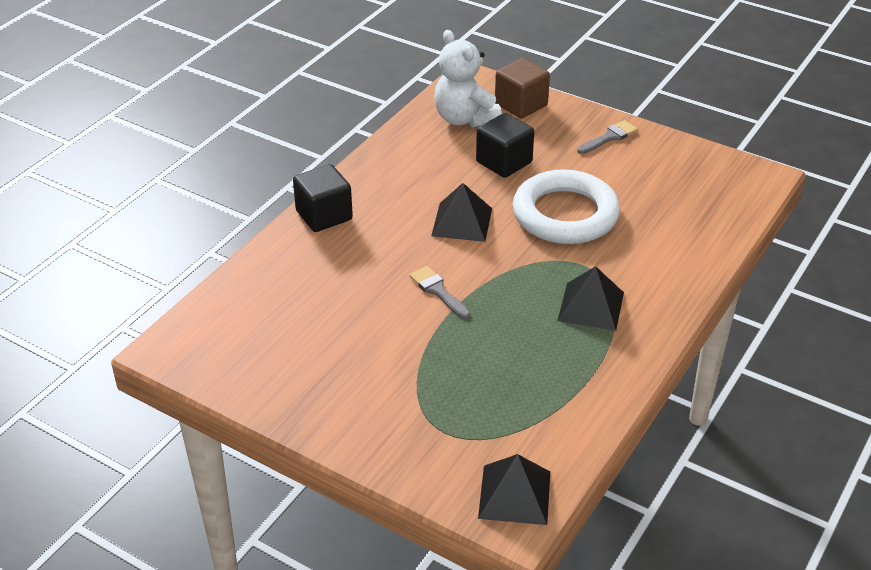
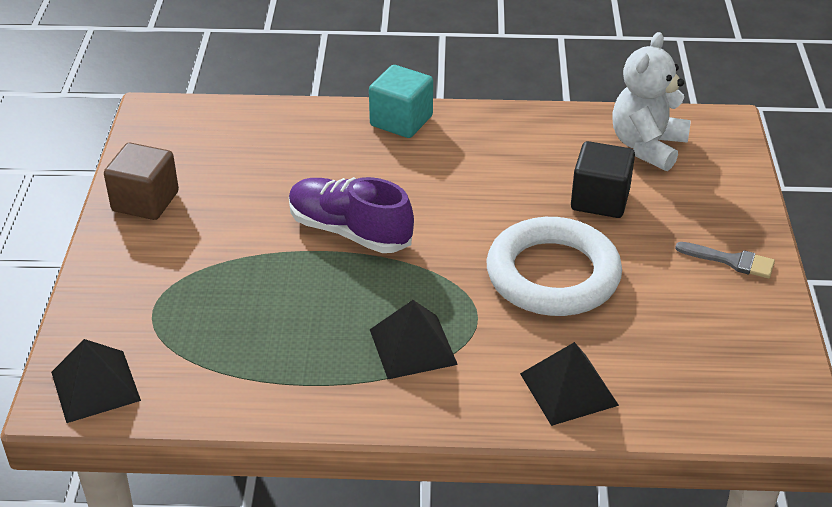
camera: 60 degrees right, 0 degrees up
black cube [293,164,353,232] -> turquoise cube [369,65,433,138]
grey brush [409,266,470,319] -> purple shoe [289,177,414,253]
black pyramid [431,183,492,242] -> black pyramid moved to [520,342,619,426]
brown cube [495,58,550,118] -> brown cube moved to [104,143,179,220]

